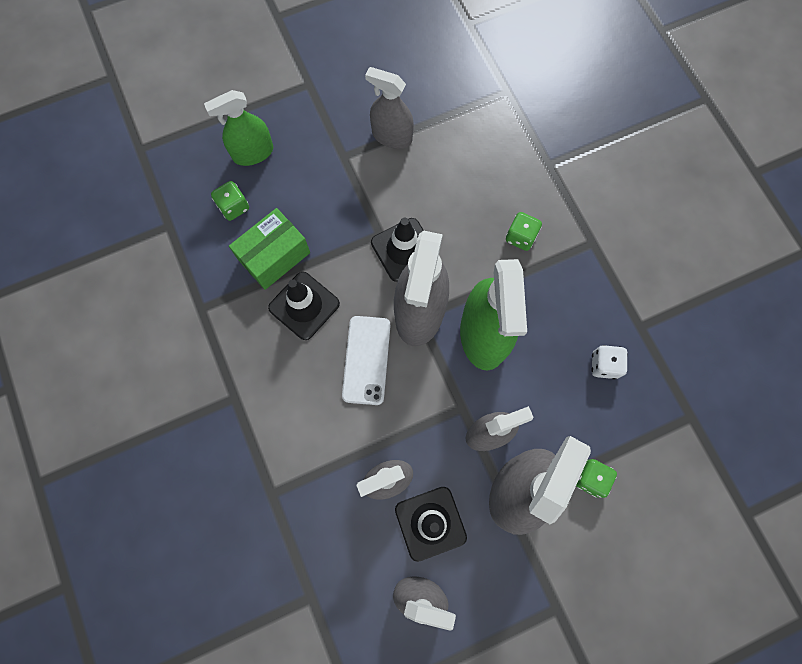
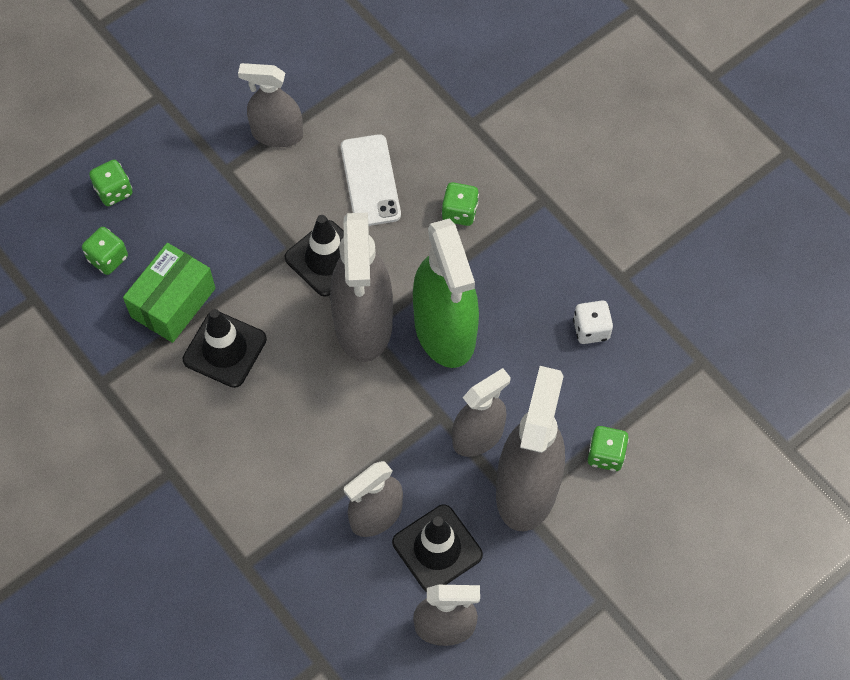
camera: 15 degrees left, 10 degrees down
green spray bottle [204,90,273,166] -> green dice [89,160,133,206]
white phone [342,316,390,405] -> white phone moved to [341,134,401,226]

